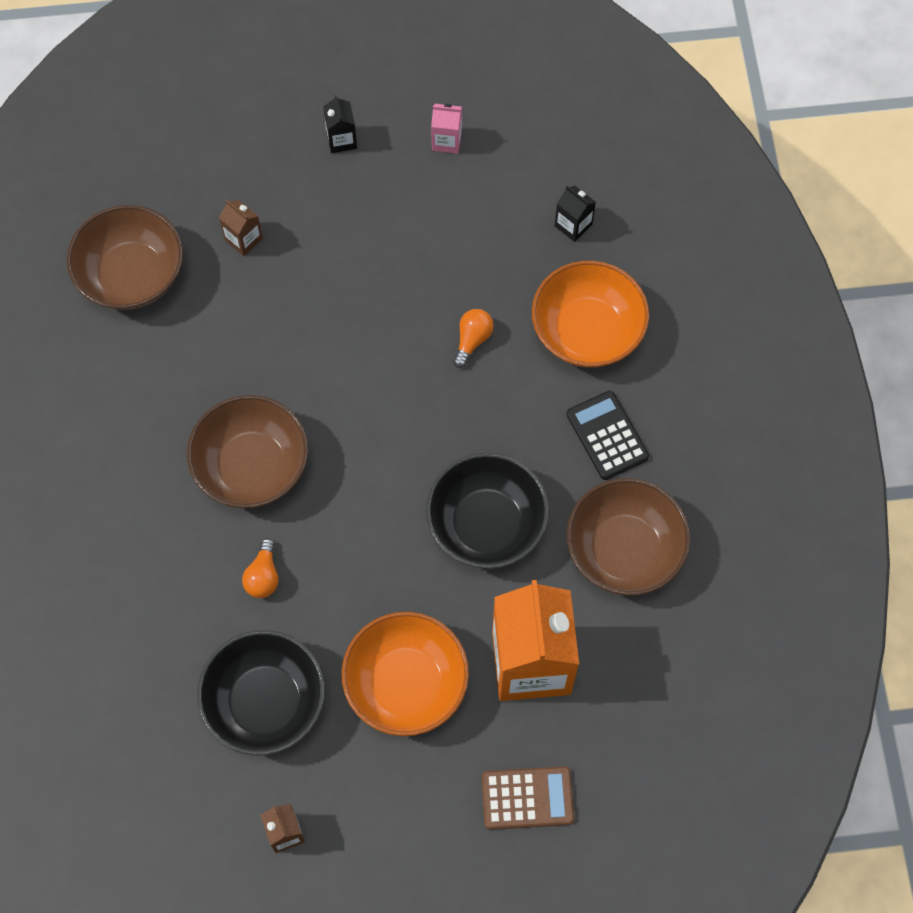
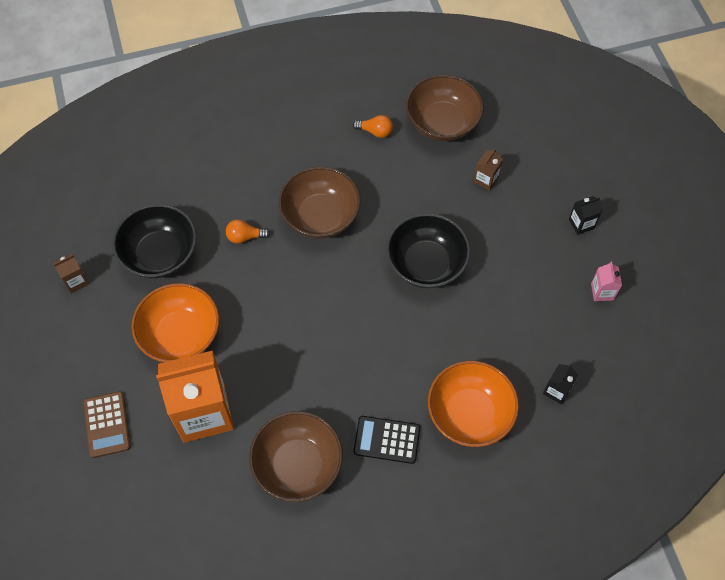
camera: 80 degrees right, 5 degrees down
black bowl [426,453,549,569] -> black bowl moved to [386,213,470,288]
orange light bulb [453,309,493,368] -> orange light bulb moved to [353,115,393,138]
black calculator [567,391,649,480] -> black calculator turned 135 degrees counterclockwise [353,416,420,464]

